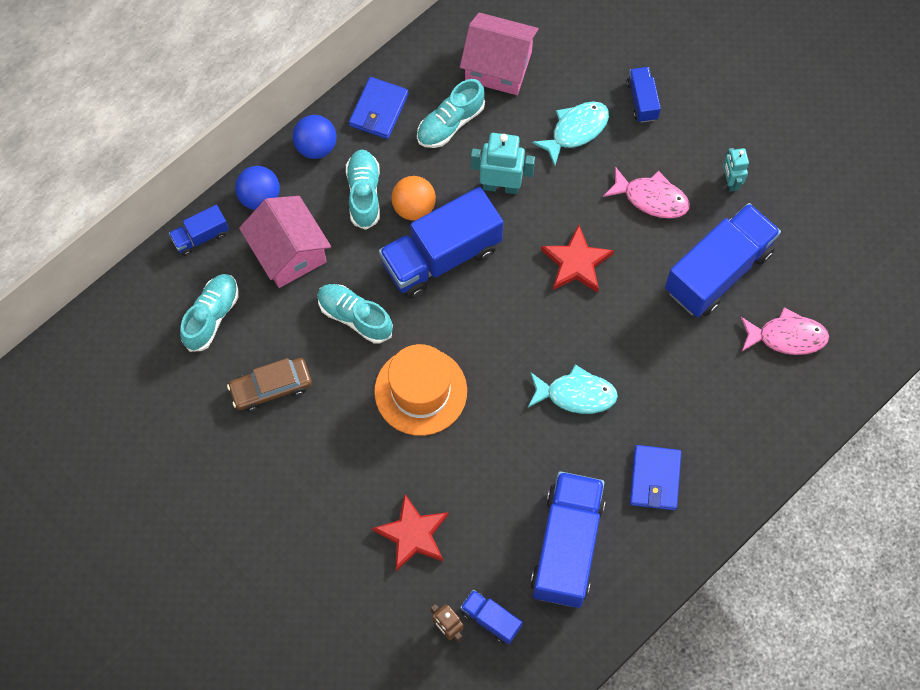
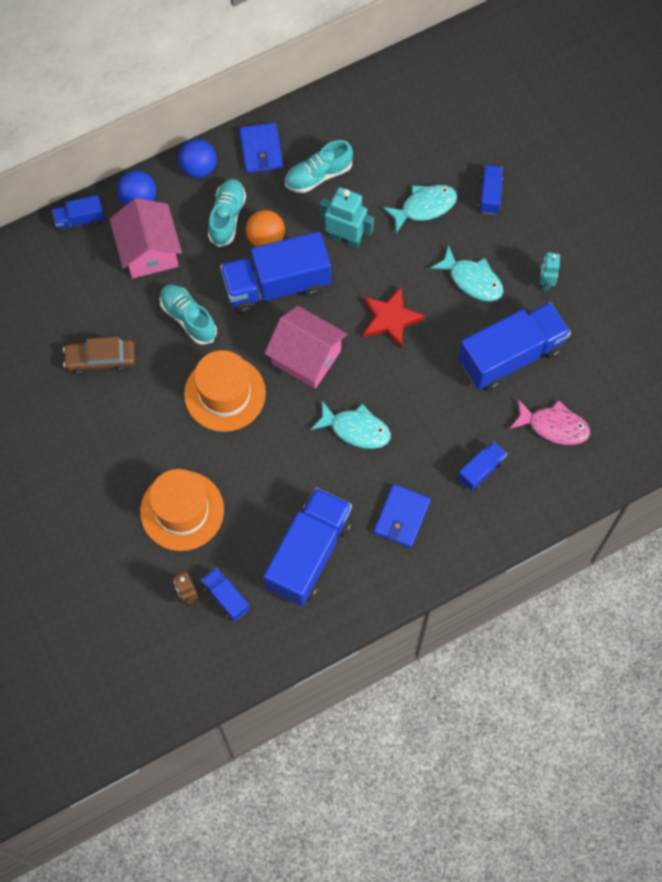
camera: 15 degrees right, 0 degrees up
turquoise shoe [180,274,239,352] -> none
blue wallet [349,77,409,139] -> blue wallet turned 45 degrees counterclockwise [239,123,283,173]
red star [372,494,448,571] -> orange hat [140,469,224,551]
pink house [460,12,539,95] -> pink house moved to [264,306,347,389]
pink fish [603,166,690,218] -> turquoise fish [430,245,503,301]
none -> blue truck [458,442,507,491]

